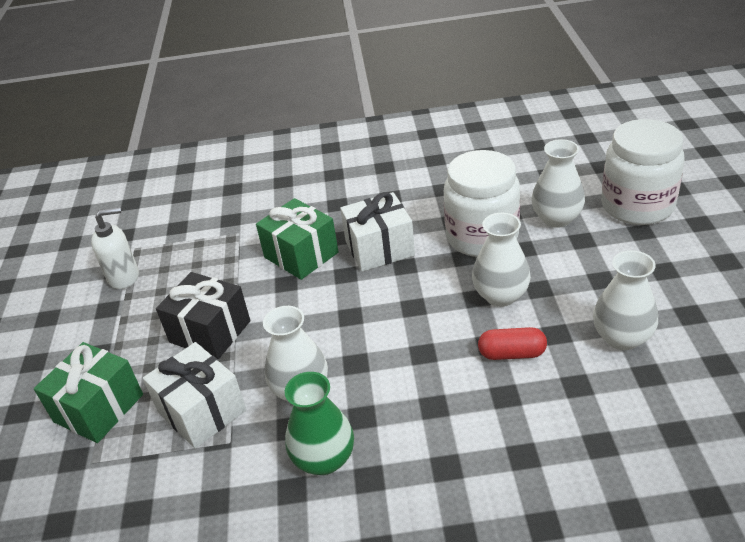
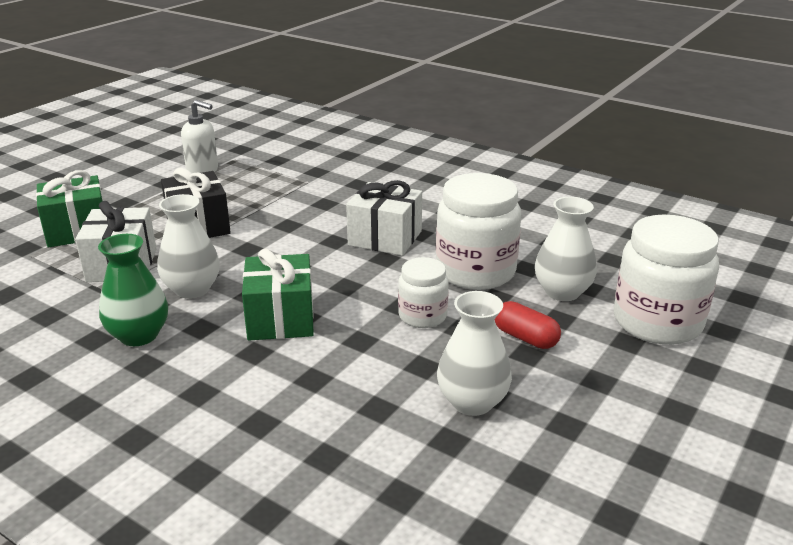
camera: 35 degrees right, 10 degrees down
green gift [256,198,339,280] -> green gift moved to [242,248,314,340]
white vase [472,213,531,307] -> white jar [398,257,449,328]
red capsule [478,327,547,360] -> red capsule moved to [495,301,561,349]

